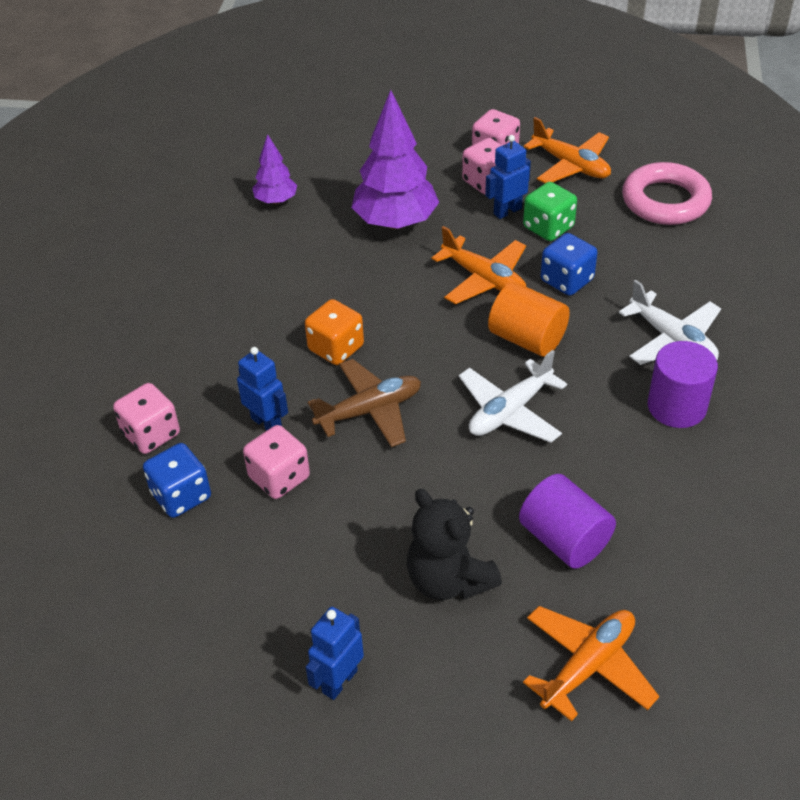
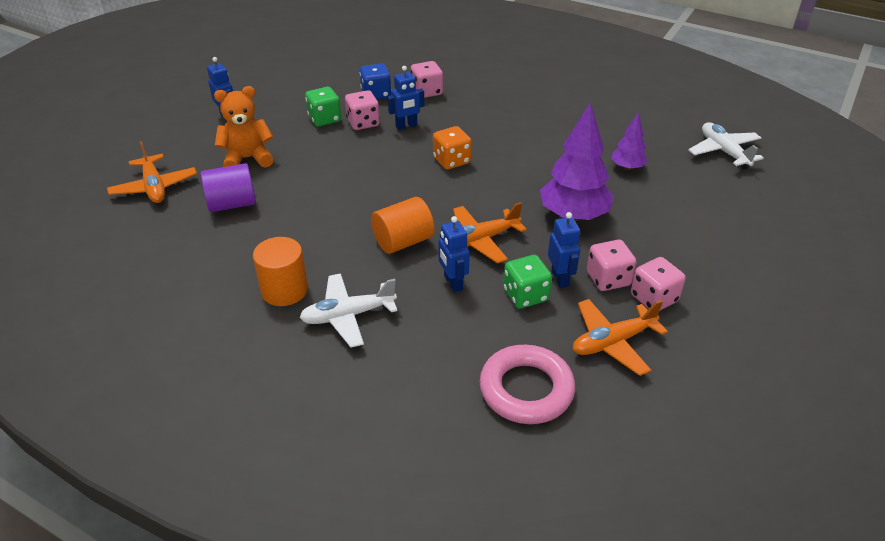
camera: 110 degrees right, 5 degrees down
brown plane [308,359,421,447] -> none
black teddy bear [406,489,502,600] -> orange teddy bear [214,86,274,168]
white plane [459,350,567,443] -> white plane moved to [688,123,764,169]
blue dice [541,233,597,296] -> blue robot [439,216,470,292]
purple cylinder [648,341,718,428] -> orange cylinder [253,237,308,306]
none -> green dice [305,87,341,126]

